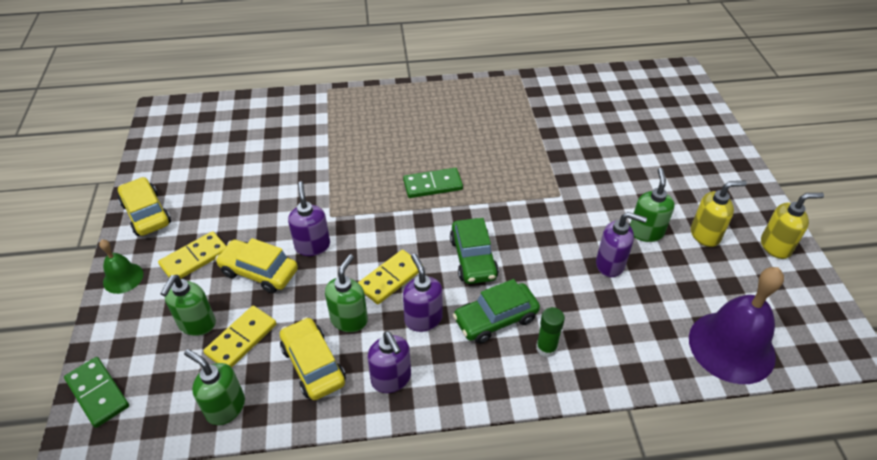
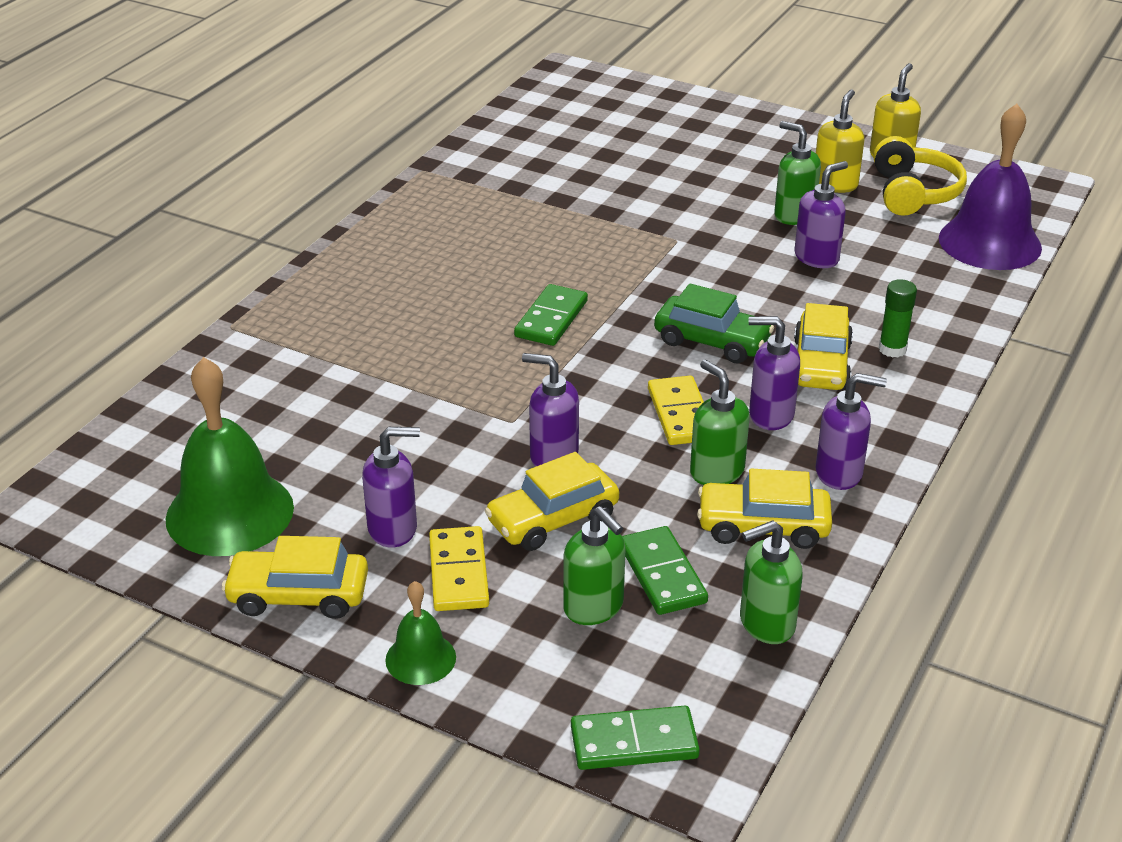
camera: 55 degrees left, 10 degrees down
yellow domino [203,306,277,368] -> green domino [622,526,708,615]
green car [453,279,540,344] -> yellow car [794,303,853,390]
none -> green bell [166,357,294,556]
none -> purple soap dispenser [362,427,420,548]
none -> yellow headphones [873,136,967,216]

